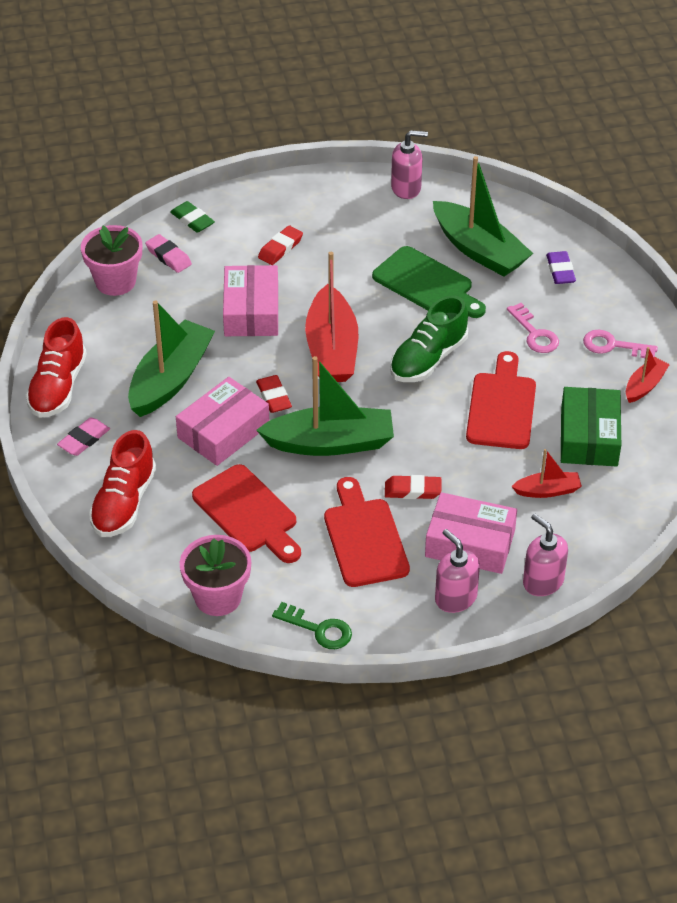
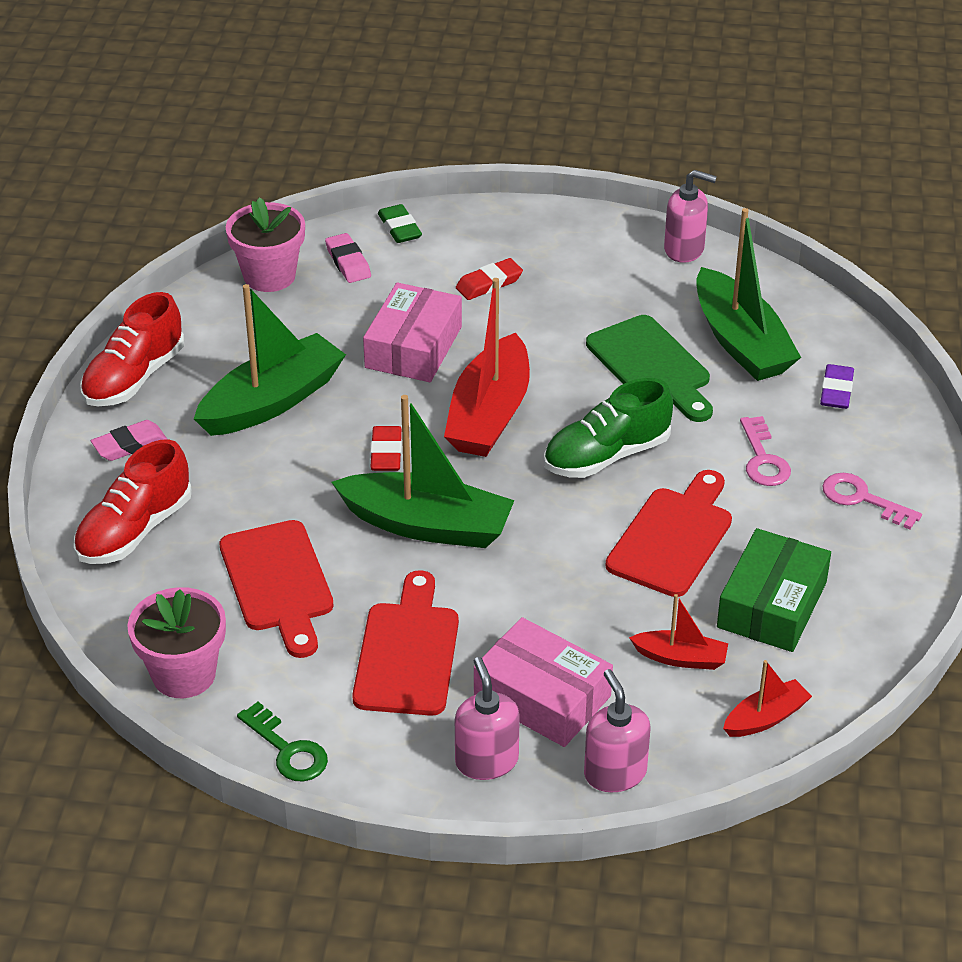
camera: 20 degrees right, 5 degrees down
pink box [176,377,269,466] -> none
red eraser [385,475,441,499] -> none
red boat [626,347,670,403] -> red boat moved to [723,660,812,737]

